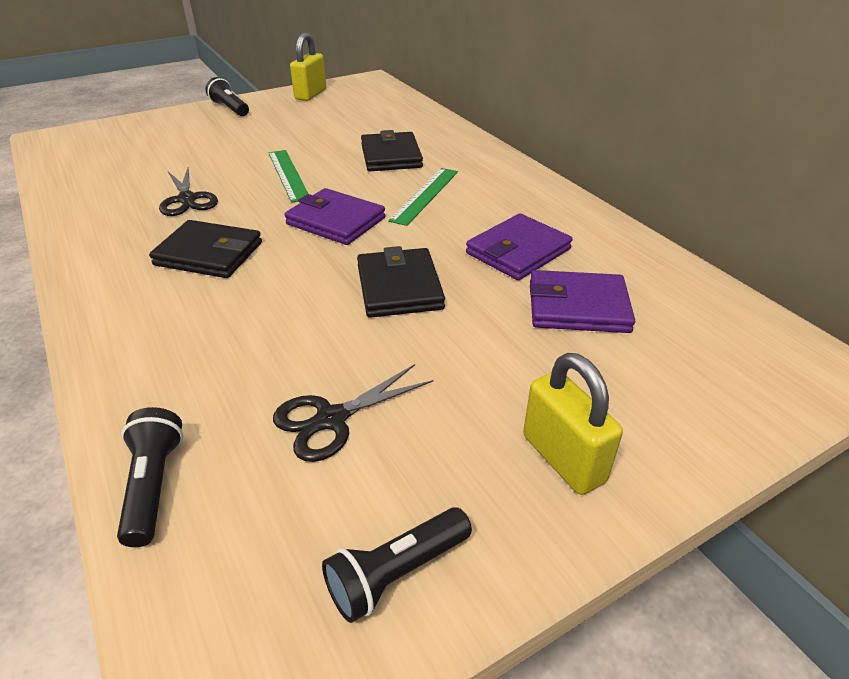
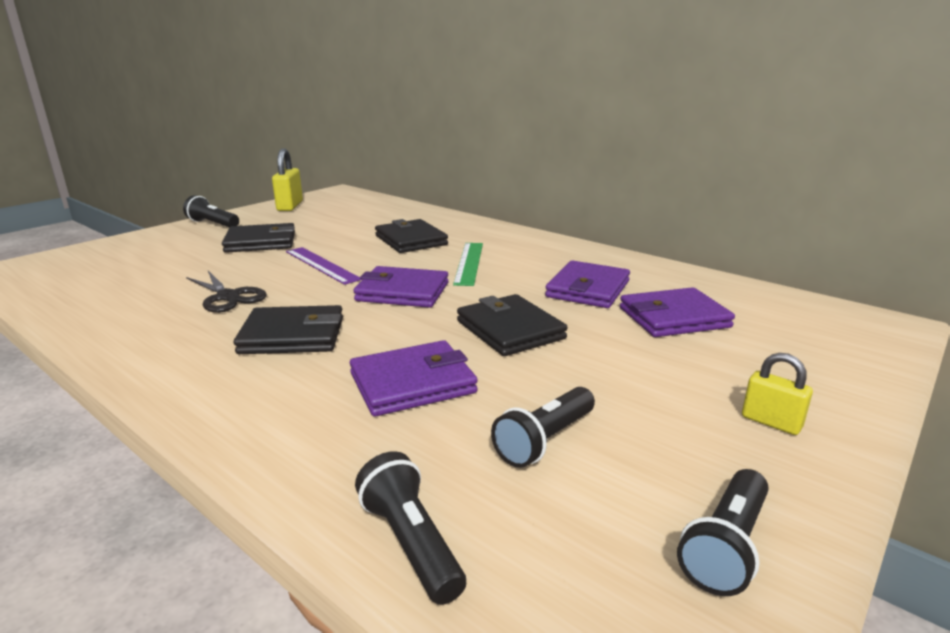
camera: 20 degrees left, 15 degrees down
green ruler [268,150,308,203] -> purple ruler [286,247,362,285]
black scissors [273,364,433,462] -> black flashlight [491,387,595,468]
yellow padlock [523,353,623,495] -> yellow padlock [742,353,813,435], size x0.62
none -> black wallet [222,223,295,253]
none -> purple wallet [350,340,478,417]

